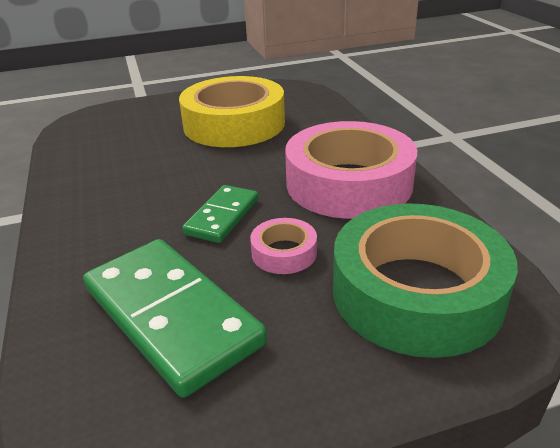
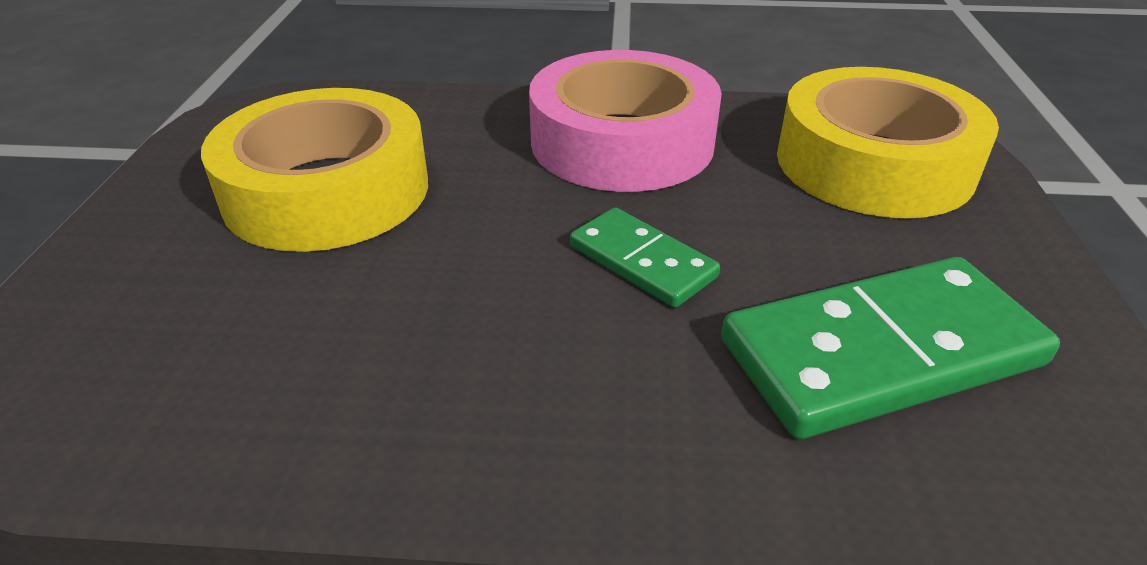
camera: 70 degrees left, 5 degrees up
pink tape [250,218,317,274] -> none
green tape [333,203,518,358] -> yellow tape [777,67,999,218]

